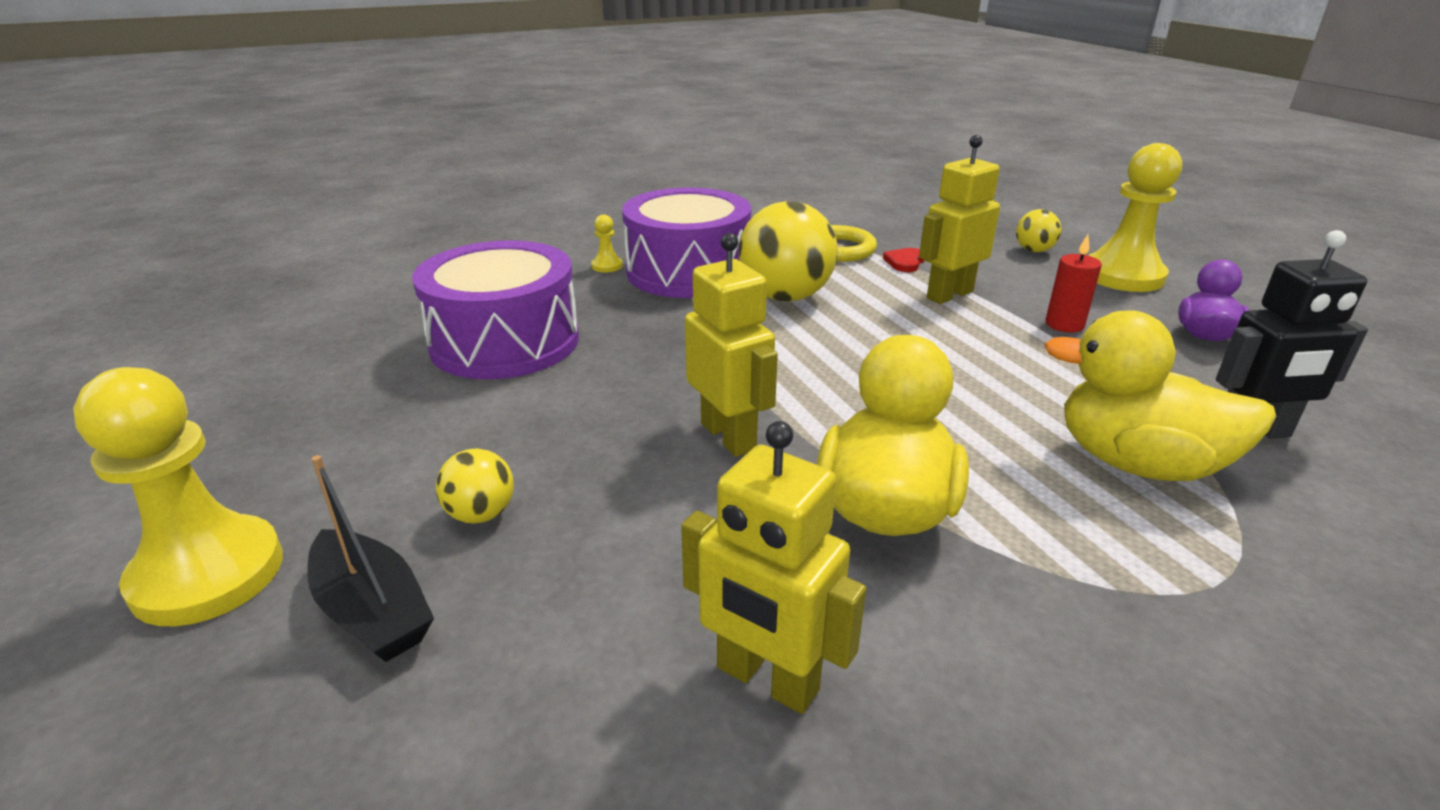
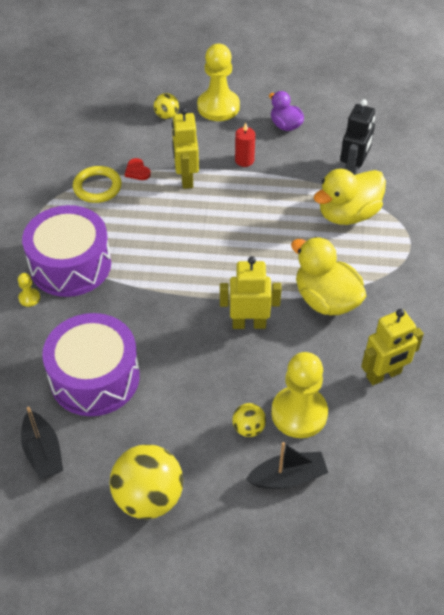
camera: 60 degrees left, 20 degrees up
yellow pawn [73,367,283,626] -> yellow pawn moved to [271,352,328,438]
yellow ball [739,201,838,302] -> yellow ball moved to [109,444,183,519]
none -> black boat [21,407,63,479]

